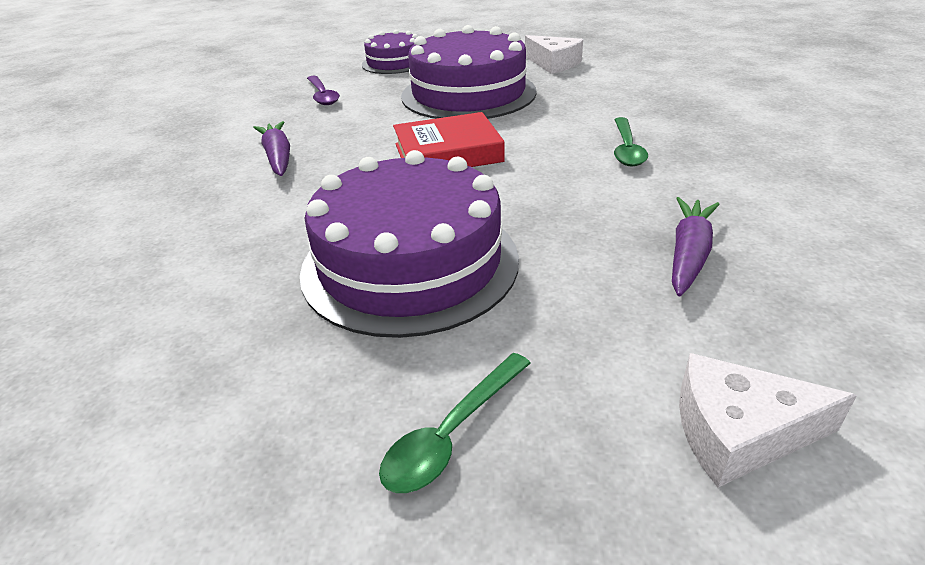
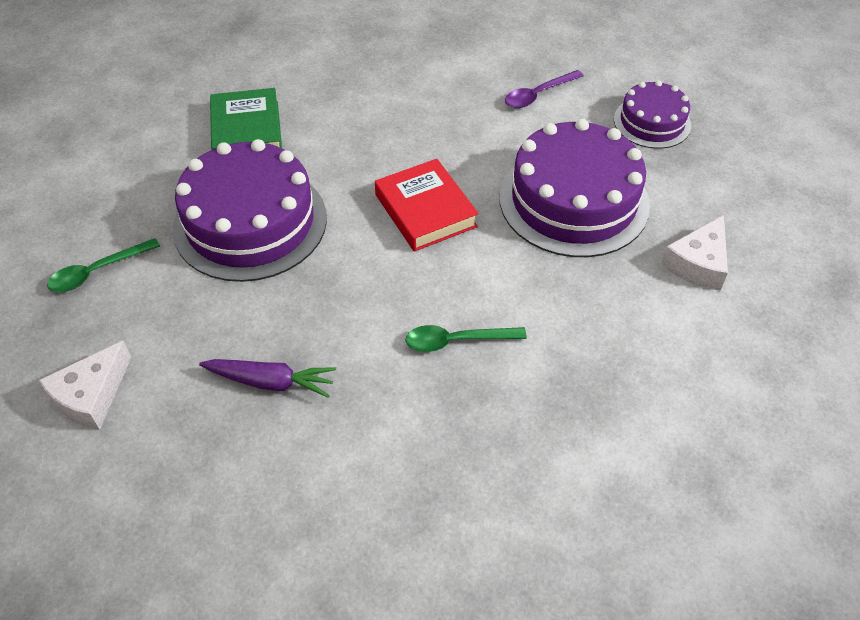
camera: 75 degrees right, 15 degrees up
purple carrot [253,121,290,176] -> none
green spoon [379,353,531,493] -> green spoon turned 60 degrees counterclockwise [47,238,160,292]
white cheese [679,353,857,487] -> white cheese turned 135 degrees counterclockwise [39,341,131,430]
none -> green book [210,88,282,149]

